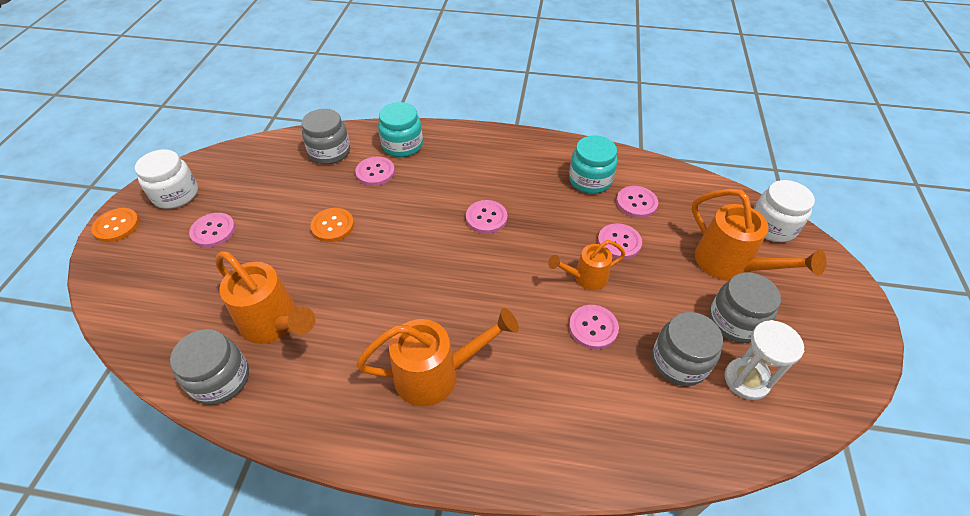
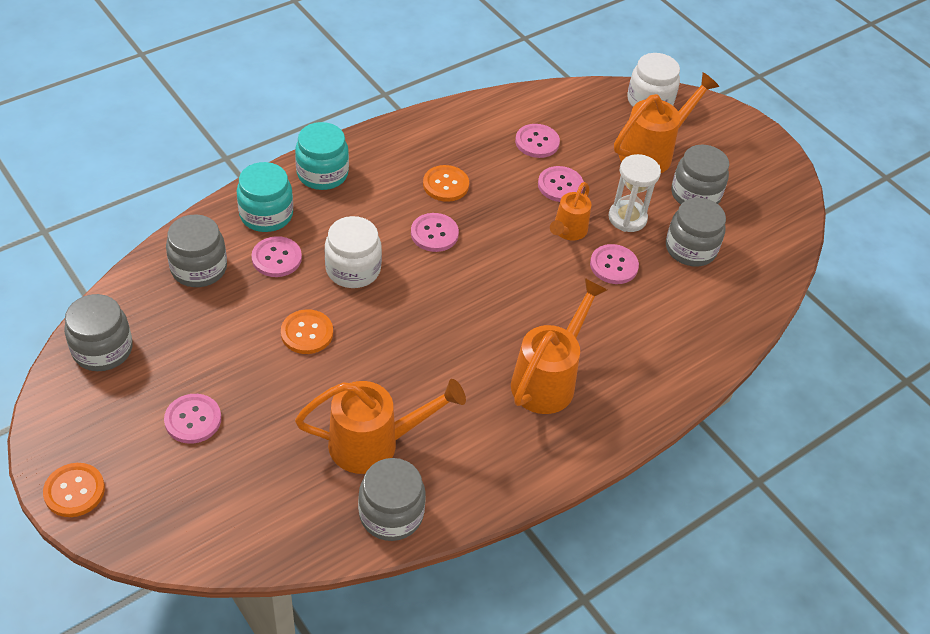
camera: 50 degrees left, 0 degrees up
white jar [135,149,198,209] -> white jar moved to [325,216,382,288]
turquoise jar [569,135,617,194] -> turquoise jar moved to [295,122,349,190]
orange watering can [692,189,827,280] -> orange watering can turned 45 degrees counterclockwise [614,72,719,173]
white hourglass [724,320,804,400] -> white hourglass moved to [609,154,661,232]
none -> grey jar [64,294,133,371]
none -> orange button [423,165,469,202]

